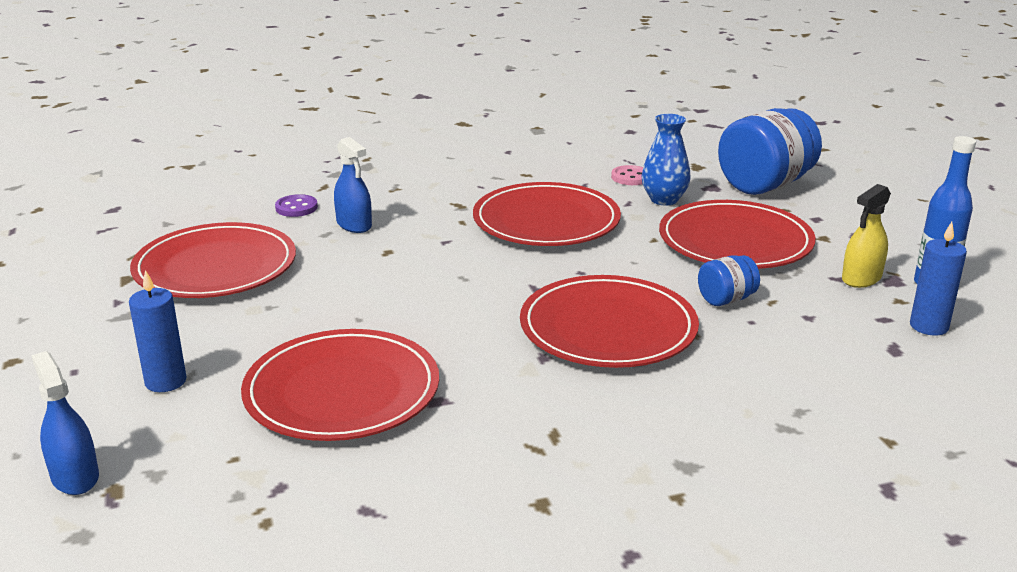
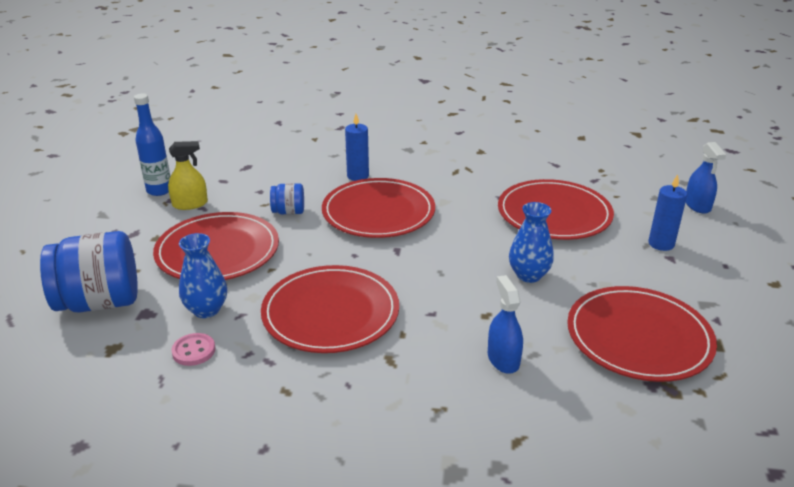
camera: 155 degrees left, 5 degrees up
purple button [275,194,318,217] -> none
blue candle [910,222,967,335] -> blue candle moved to [345,114,369,181]
none -> blue vase [509,202,554,283]

